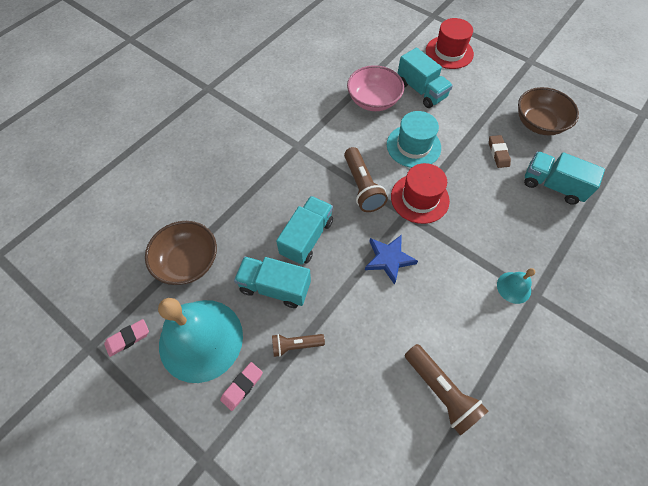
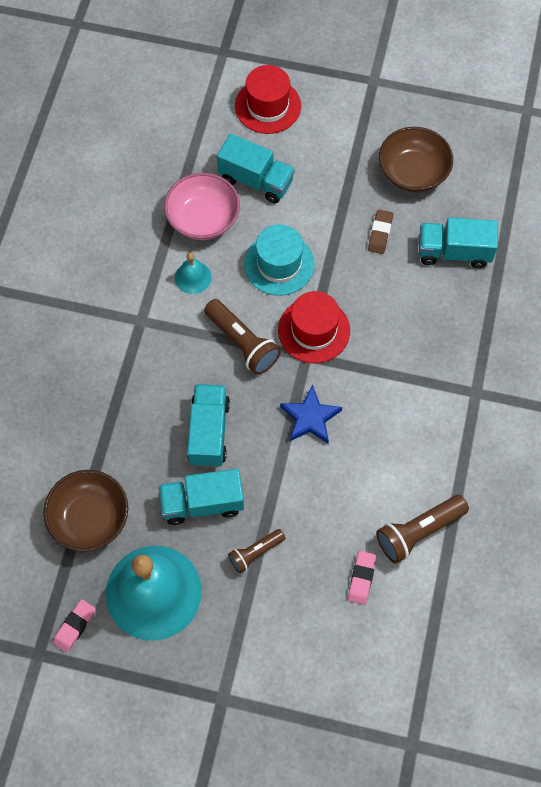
camera: 25 degrees left, 5 degrees up
pink eraser [220,362,263,411] -> pink eraser moved to [348,551,376,605]
brown flashlight [405,344,488,436] -> brown flashlight turned 120 degrees clockwise [376,495,469,564]
brown eraser [489,135,511,168] -> brown eraser turned 45 degrees clockwise [368,210,393,254]
turquoise bell [497,268,535,304] -> turquoise bell moved to [175,253,212,294]

